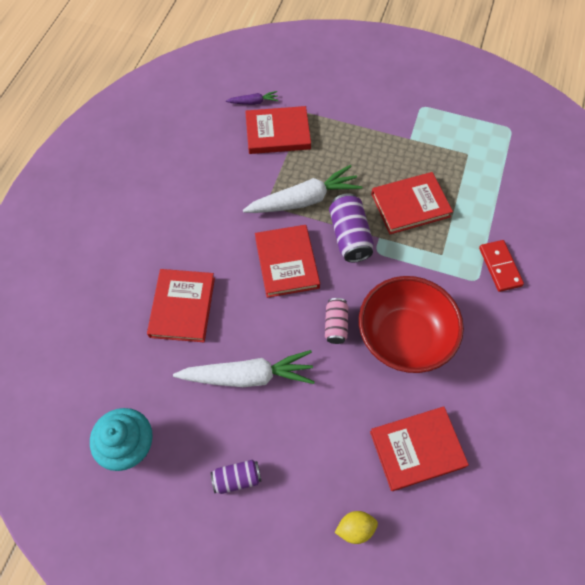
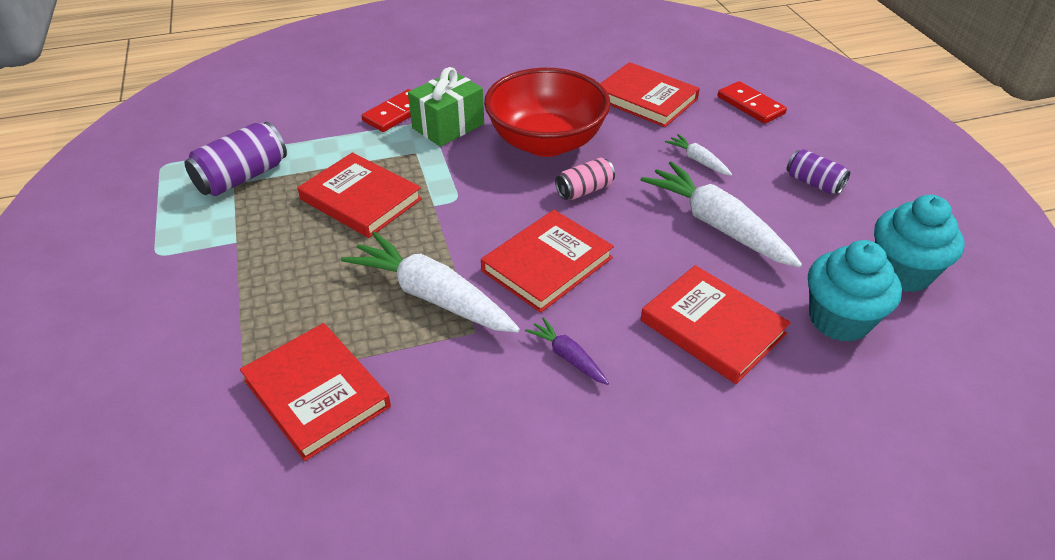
camera: 125 degrees left, 20 degrees down
red book [147,269,215,342] -> red book turned 75 degrees clockwise [641,265,791,384]
purple carrot [226,91,279,105] -> purple carrot moved to [525,317,609,385]
purple can [329,193,374,262] -> purple can moved to [184,122,287,196]
yellow lemon [335,511,378,544] -> red domino [718,81,787,124]
none -> green gift [408,67,484,147]
none -> white carrot [665,134,732,176]
none -> turquoise cupcake [808,240,902,342]

